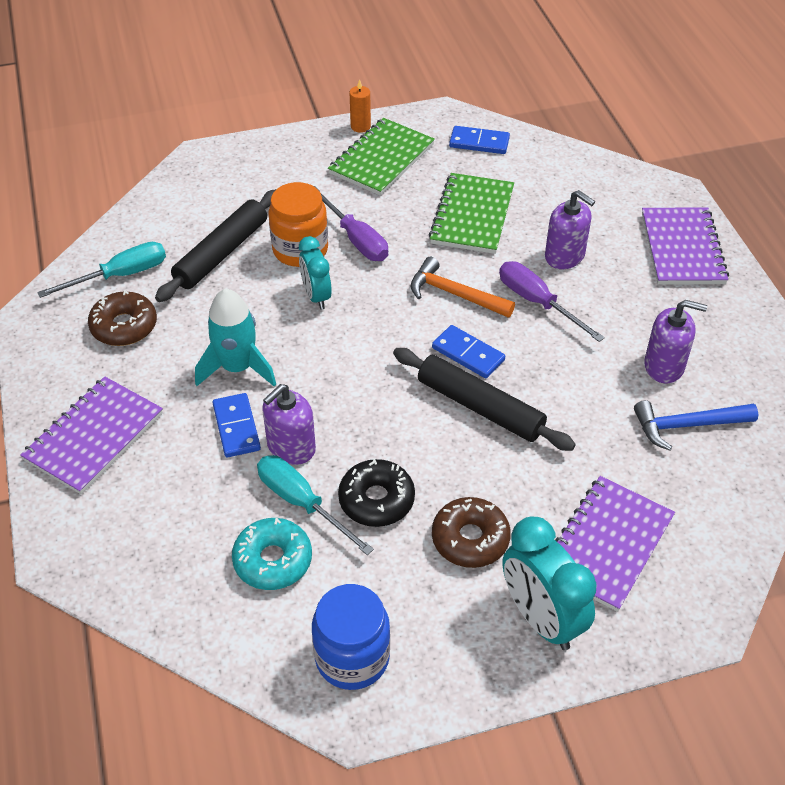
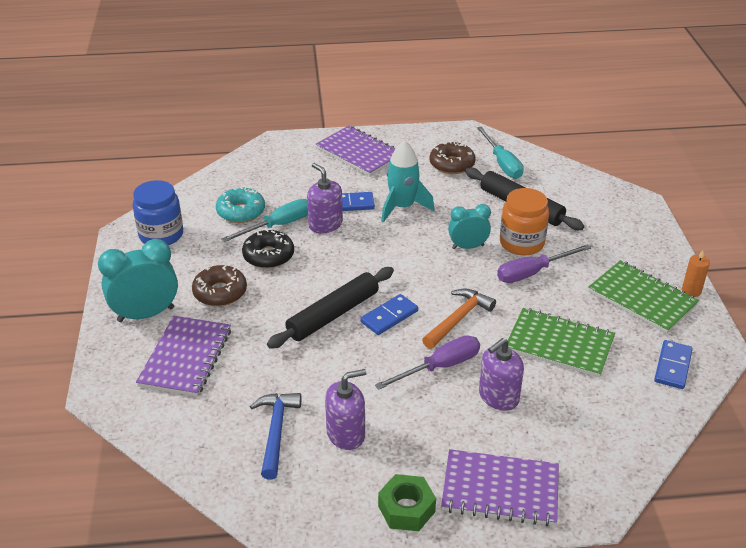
camera: 100 degrees right, 10 degrees down
purple notebook [555,476,675,612] -> purple notebook turned 60 degrees clockwise [136,316,231,397]
purple soap dispenser [644,300,707,383] -> purple soap dispenser turned 135 degrees counterclockwise [325,369,366,450]
none -> green nut [378,474,436,531]

